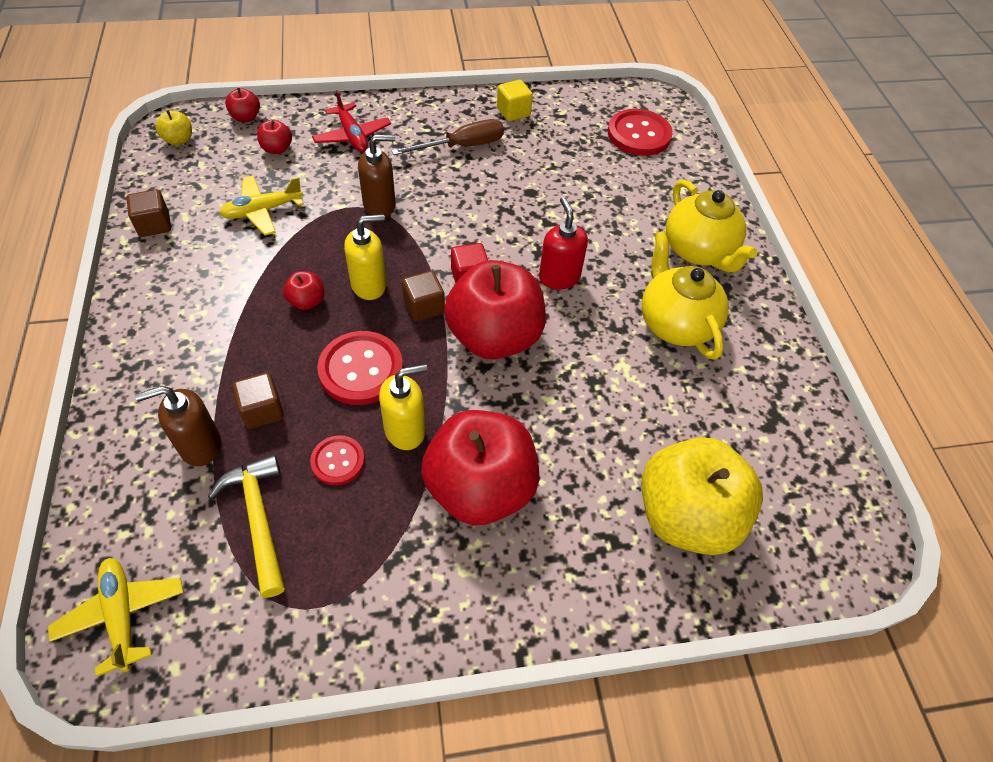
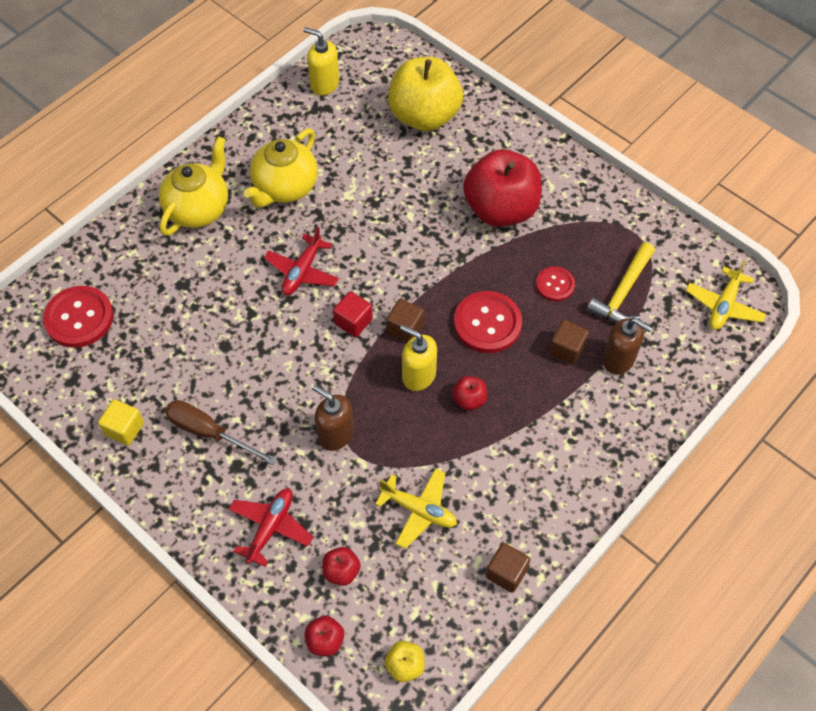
camera: 125 degrees left, 5 degrees up
yellow soap dispenser [379,364,428,450] -> yellow soap dispenser moved to [303,27,339,96]
red apple [444,260,546,360] -> none
red soap dispenser [539,197,588,290] -> red plane [264,227,339,295]

